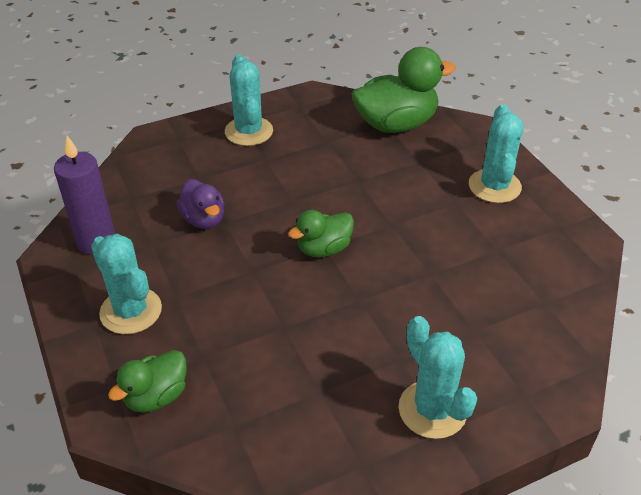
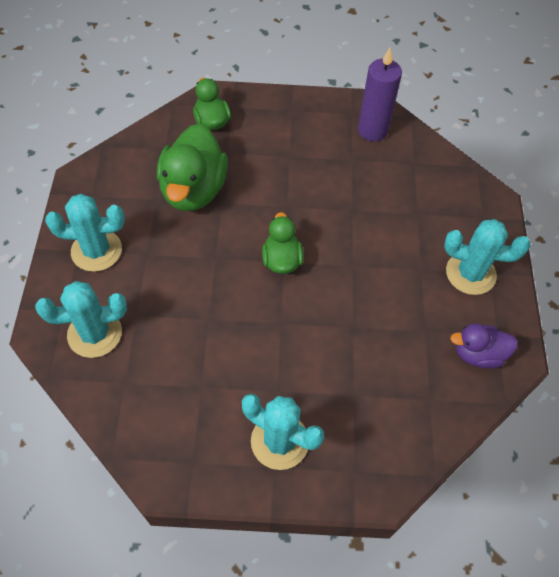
camera: 115 degrees right, 15 degrees up
turquoise cactus [91,234,162,334] -> turquoise cactus moved to [35,281,127,358]
purple duck [177,179,224,229] -> purple duck moved to [450,323,518,368]
green duck [352,47,456,133] -> green duck moved to [157,124,228,211]

